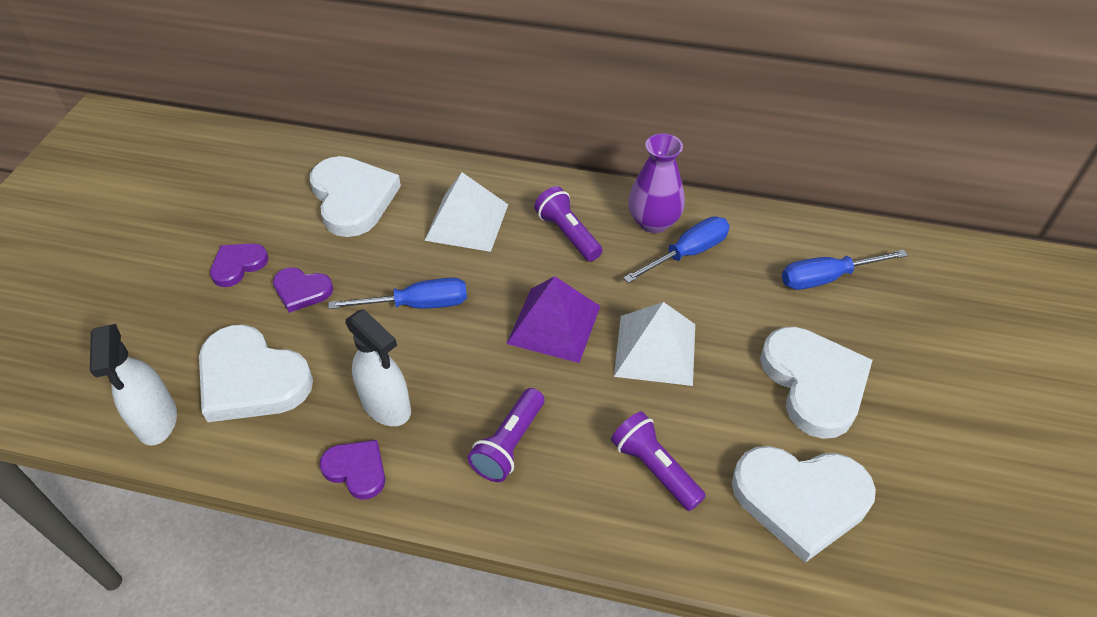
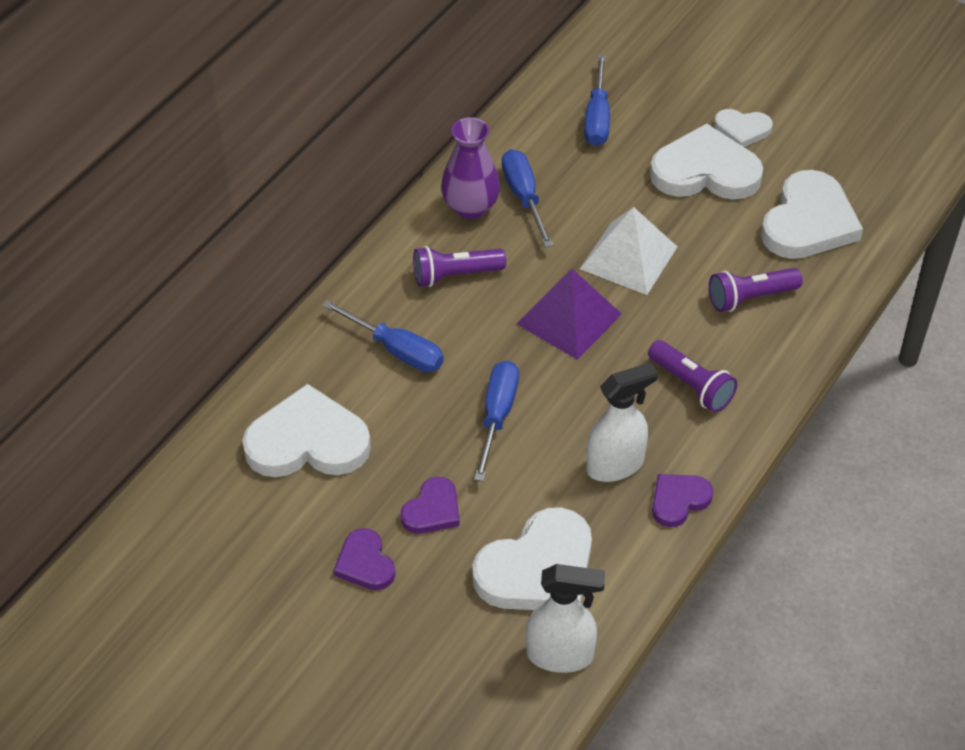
camera: 70 degrees left, 0 degrees up
white pyramid [424,172,508,252] -> blue screwdriver [322,300,444,372]
none -> white heart [714,109,773,147]

